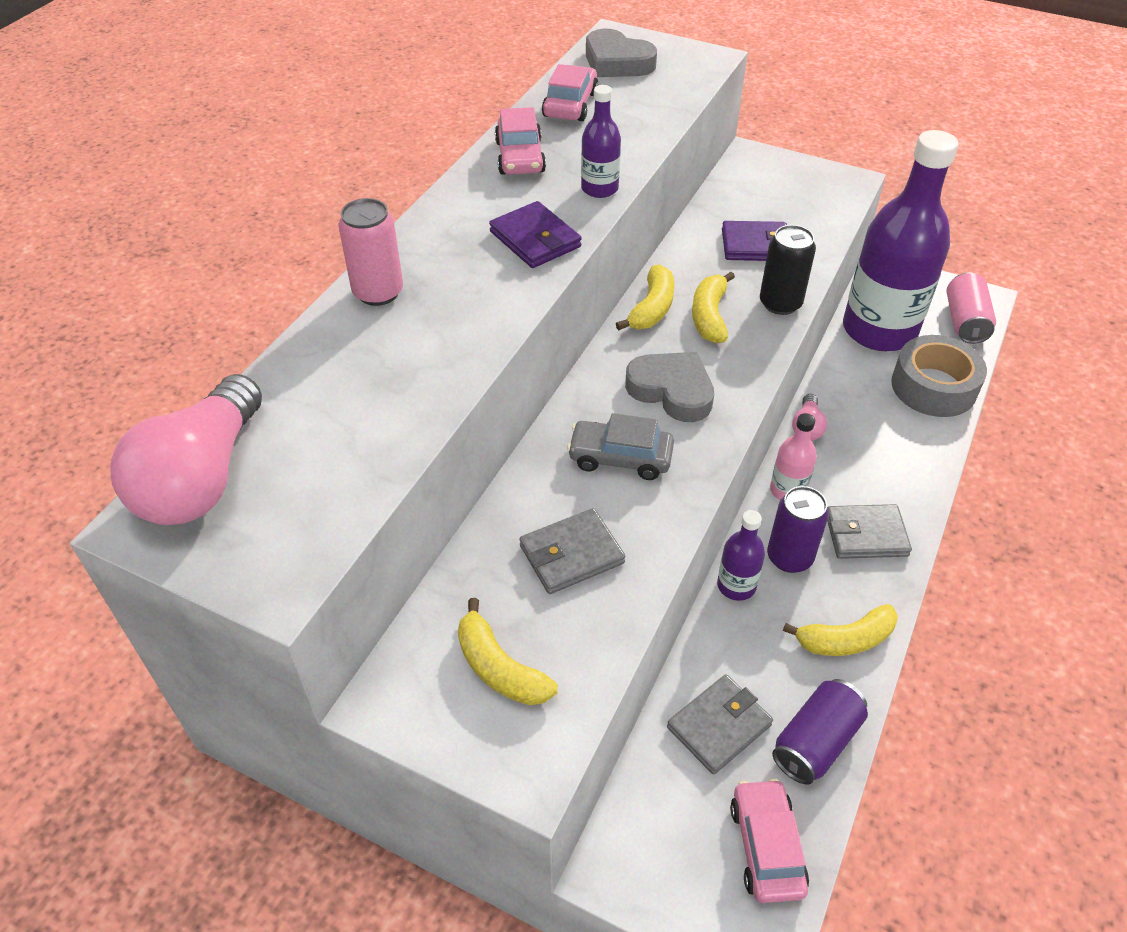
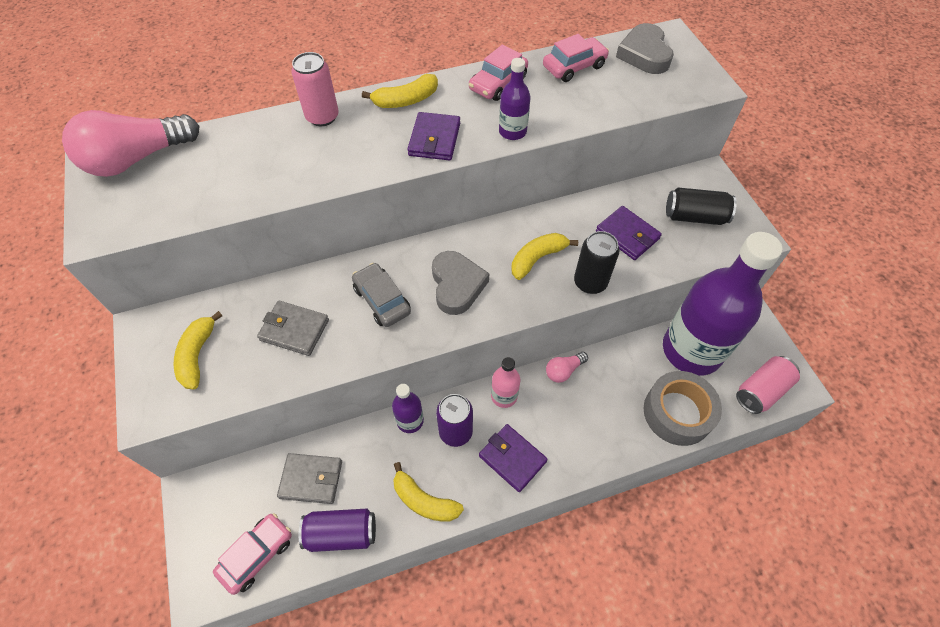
camera: 45 degrees right, 10 degrees up
yellow banana [616,264,674,330] -> yellow banana moved to [362,74,438,108]
grey wallet [827,504,912,559] -> purple wallet [479,424,548,492]
none -> black can [666,187,737,225]

